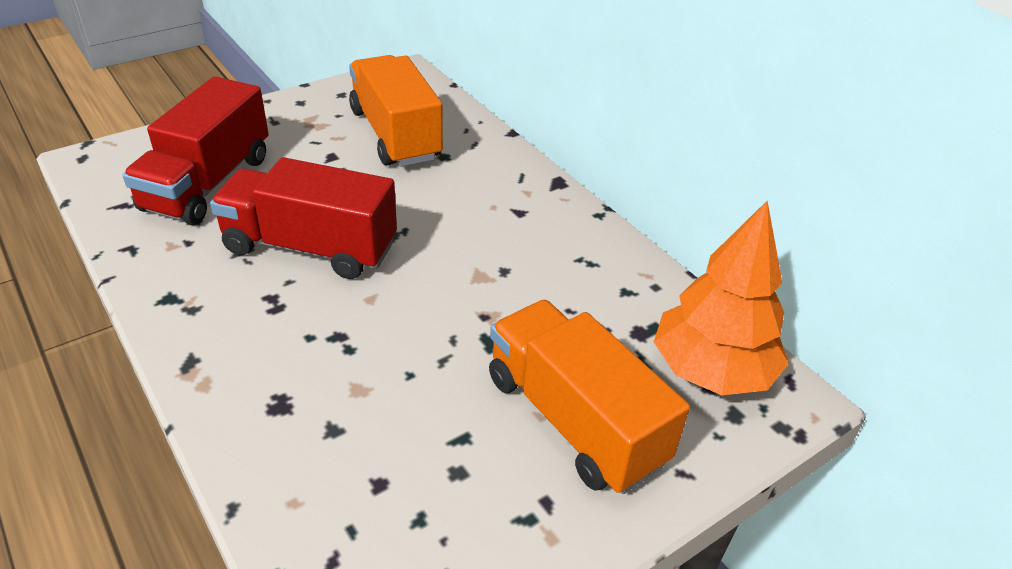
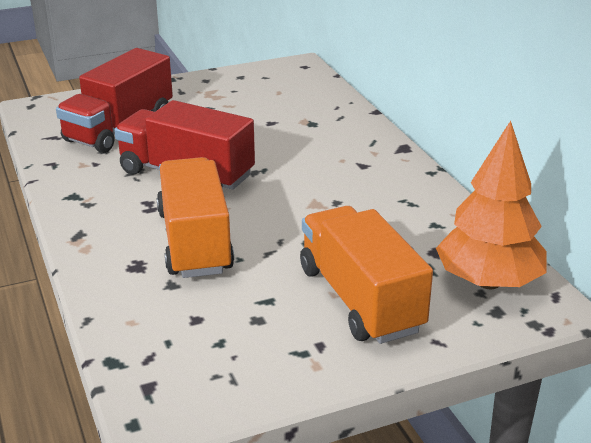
camera: 15 degrees right, 10 degrees down
orange truck [349,55,443,167] -> orange truck moved to [157,157,234,278]

